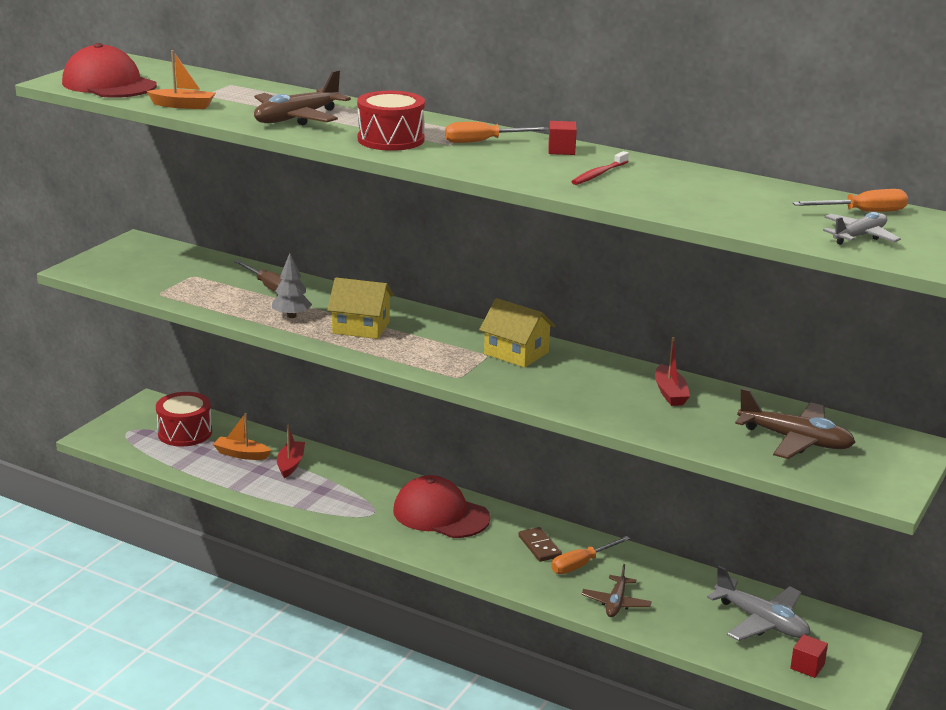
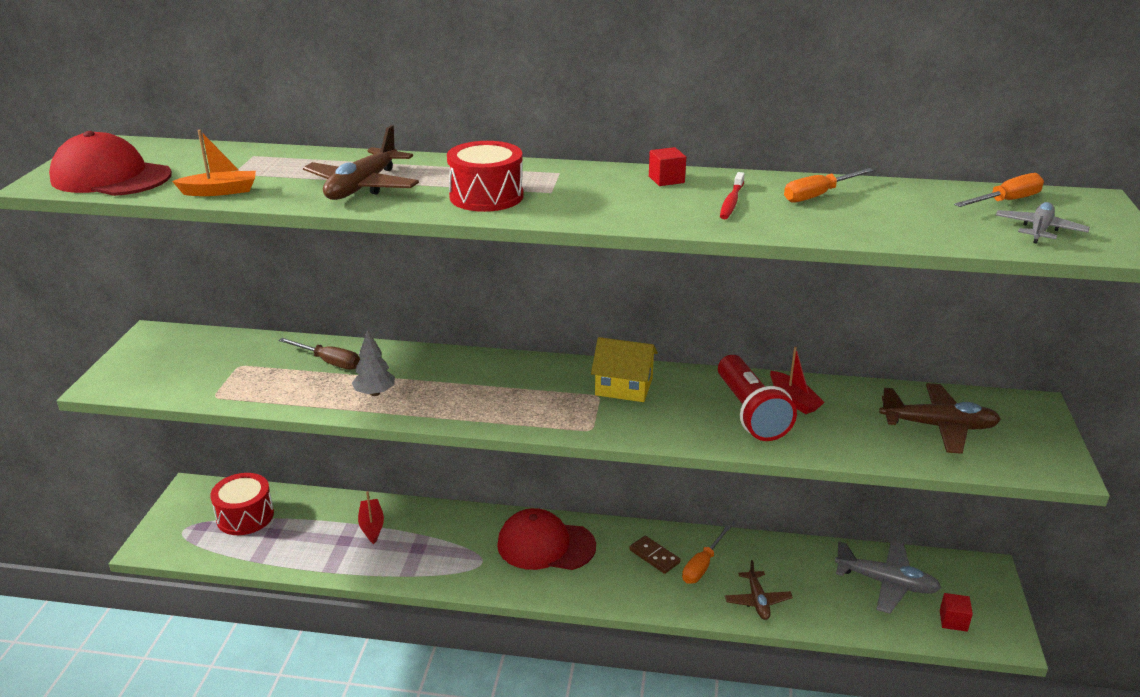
camera: 20 degrees left, 5 degrees up
orange boat [213,413,271,460] -> none
yellow house [327,278,394,339] -> none
orange screwdriver [445,122,549,143] -> orange screwdriver moved to [784,168,874,203]
none -> red flashlight [718,355,797,441]

